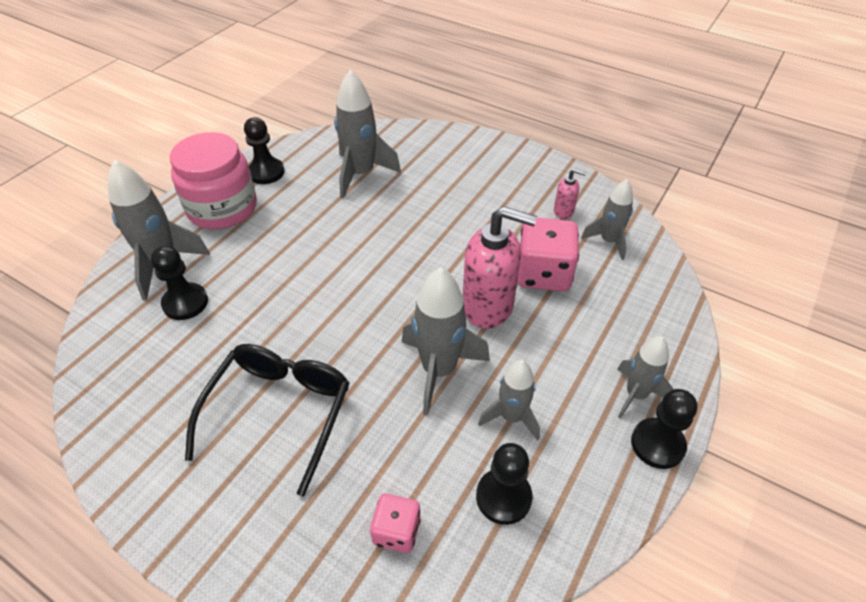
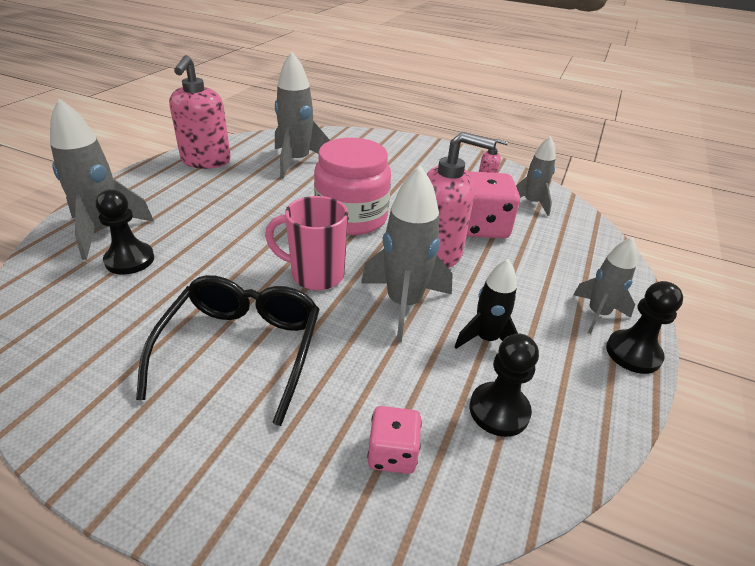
camera: 10 degrees left, 10 degrees down
pink jar [170,132,257,229] -> pink jar moved to [314,138,391,235]
black pawn [244,117,284,184] -> pink soap dispenser [169,55,231,169]
grey rocket [478,360,540,441] -> black rocket [454,259,518,349]
none -> pink mug [265,196,348,290]

